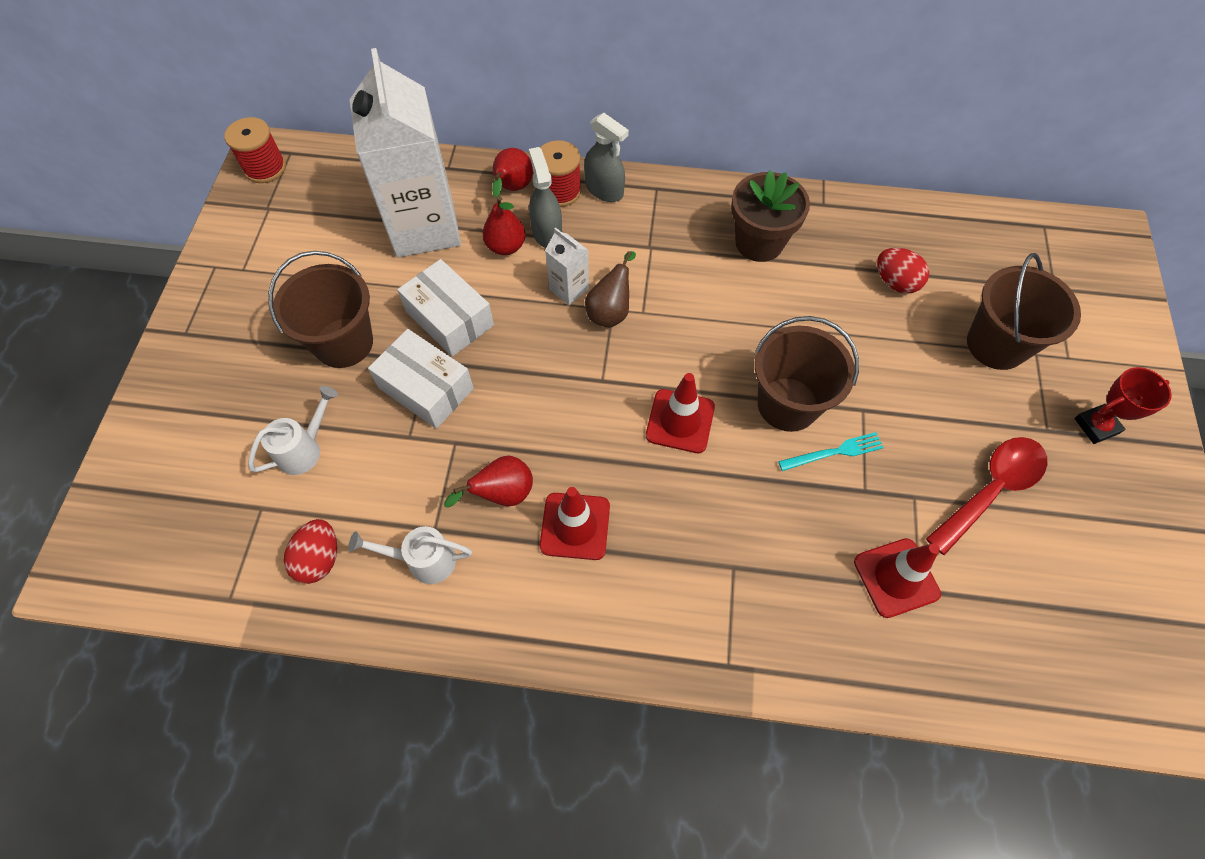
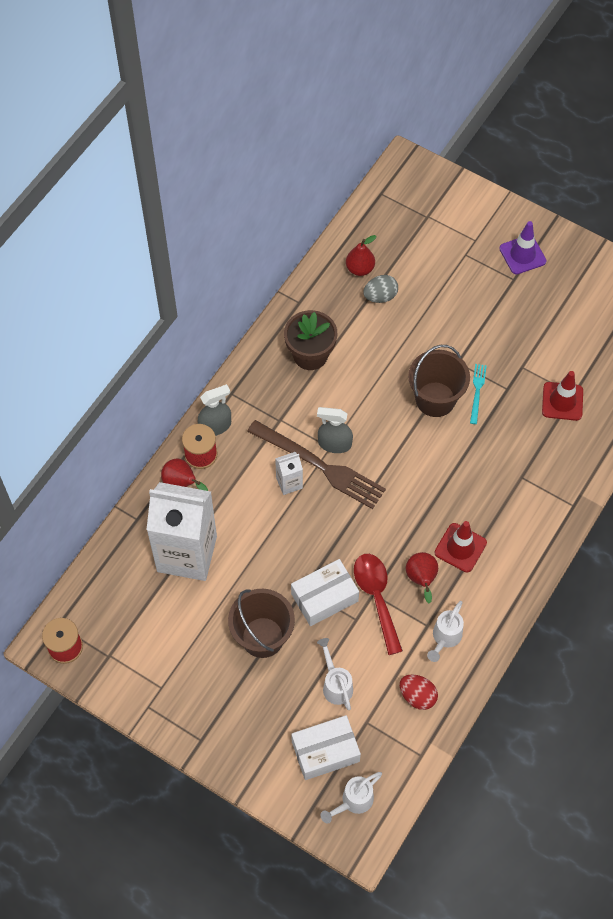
camera: 65 degrees left, 0 degrees up
white box [397,259,494,357] -> white box moved to [291,715,361,780]
red pear [482,196,526,255] -> red pear moved to [346,235,376,276]
grey spray bottle [529,147,562,248] -> grey spray bottle moved to [317,407,353,453]
brown pear [585,251,636,328] -> brown fork [247,420,386,509]
red traffic cone [646,373,715,453] -> none
red egg [877,248,929,294] -> grey egg [363,275,398,303]
red spoon [926,437,1047,555] -> red spoon moved to [354,554,403,655]
brown bucket [967,253,1081,370] -> none
red trophy [1074,367,1172,444] -> purple traffic cone [499,221,547,274]
none -> white watering can [321,772,382,824]

